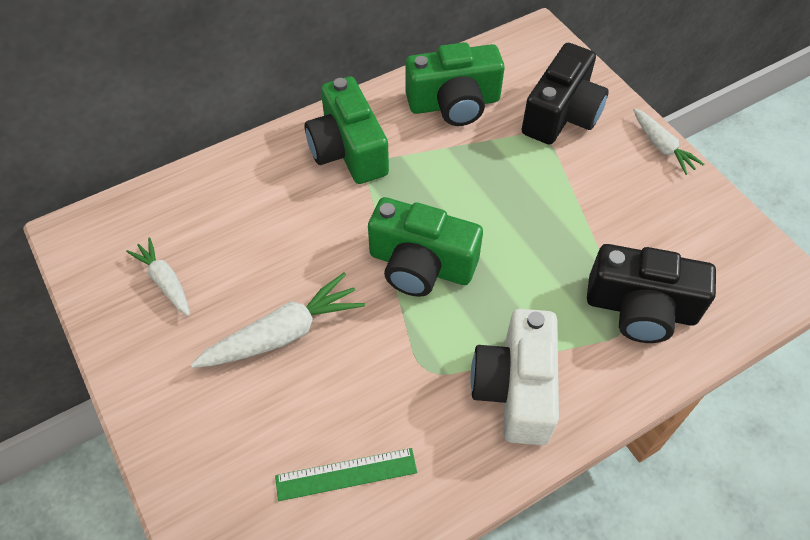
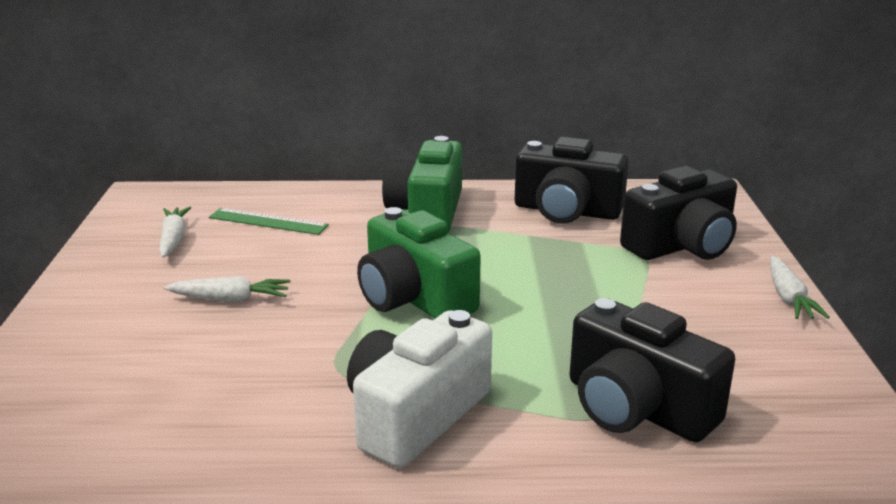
camera: 30 degrees right, 30 degrees down
white carrot [191,273,365,368] -> white carrot [164,276,291,302], size x0.62
green ruler [275,448,417,501] -> green ruler moved to [209,208,329,235]
green camera [405,42,505,126] -> black camera [515,137,629,223]

